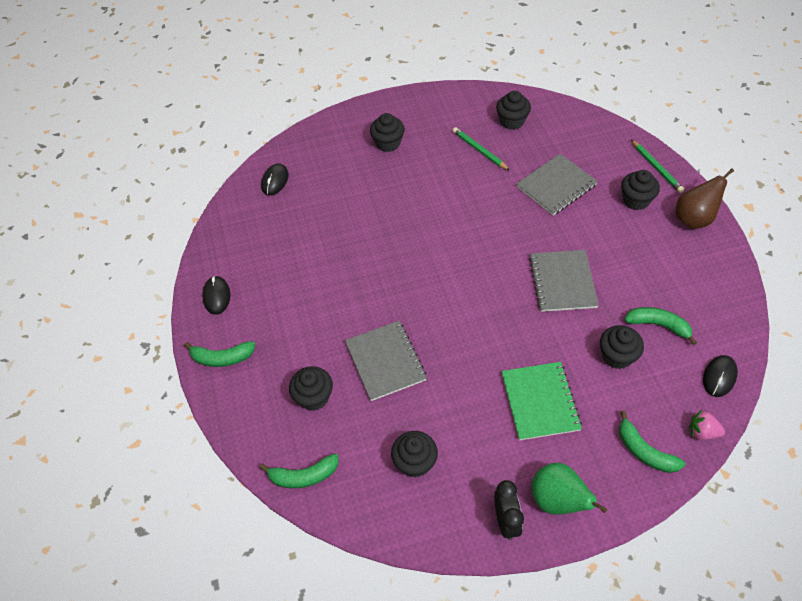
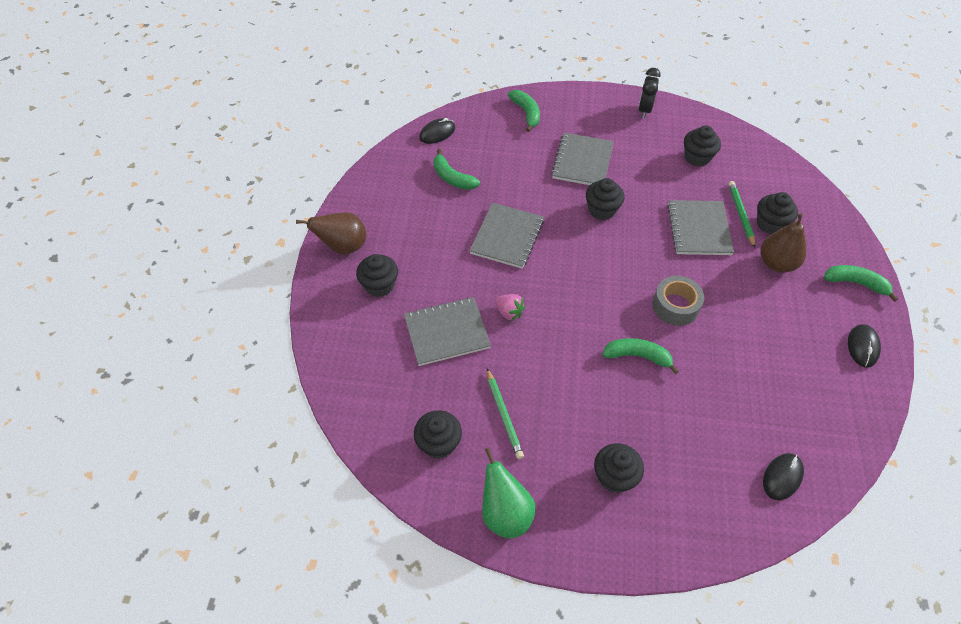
camera: 160 degrees left, 0 degrees up
green banana [260,453,338,488] -> green banana moved to [602,338,679,374]
green notebook [502,362,582,441] -> grey notebook [551,133,614,185]
green pear [531,463,607,515] -> green pear moved to [482,448,536,539]
black cupcake [600,325,644,369] -> black cupcake moved to [586,178,625,220]
green pencil [631,139,684,193] -> green pencil moved to [728,181,755,248]
pink strawberry [689,410,725,440] -> pink strawberry moved to [495,294,525,321]
none -> grey tape [653,276,704,326]
none -> brown pear [761,213,807,273]

